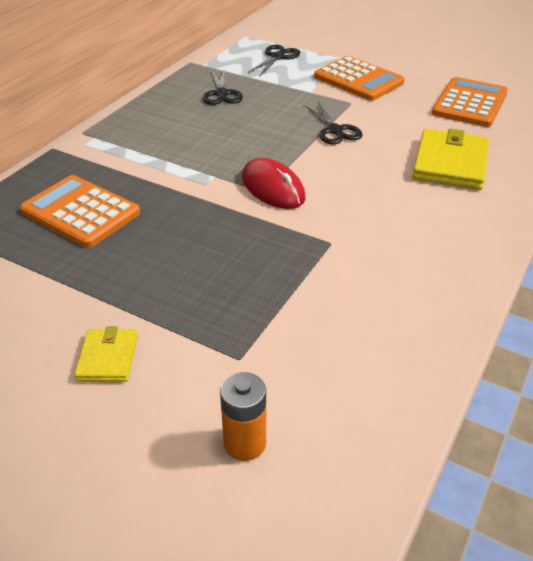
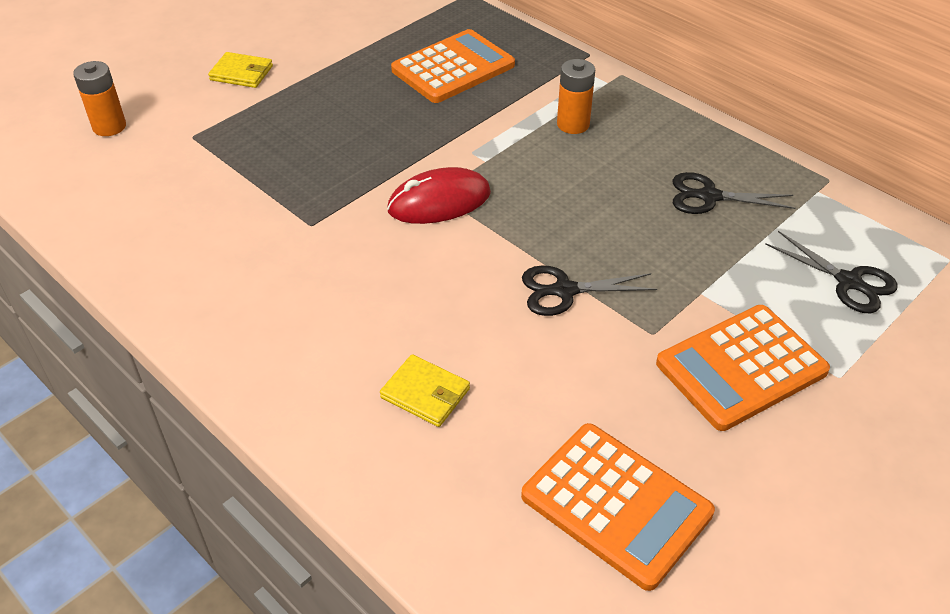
camera: 105 degrees right, 5 degrees up
yellow wallet [412,128,489,190] -> yellow wallet [380,354,470,427], size x0.54
none -> orange battery [557,59,595,134]

